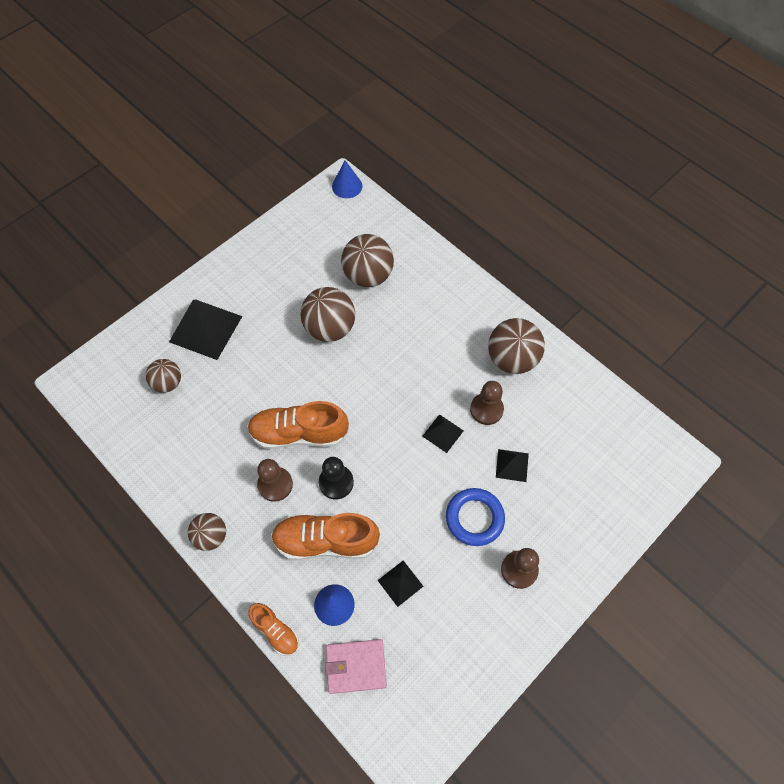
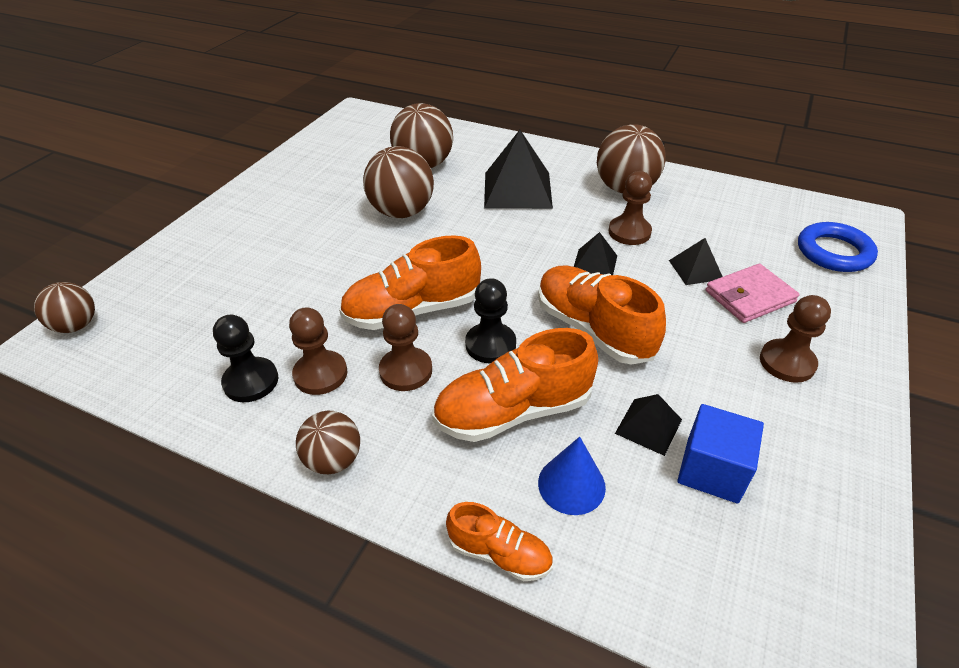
camera: 20 degrees left, 20 degrees down
brown ball [146,359,181,393] -> brown ball moved to [34,282,95,333]
black pyramid [169,299,242,360] -> black pyramid moved to [484,130,553,209]
pink wallet [325,639,387,694] -> pink wallet moved to [706,264,800,323]
blue cone [332,160,362,198] -> none
blue ring [446,488,505,546] -> blue ring moved to [798,222,878,272]
none -> black pawn [213,315,278,402]
none -> brown pawn [289,307,347,395]
none -> orange shoe [538,266,666,365]
none -> blue cube [677,404,764,504]

